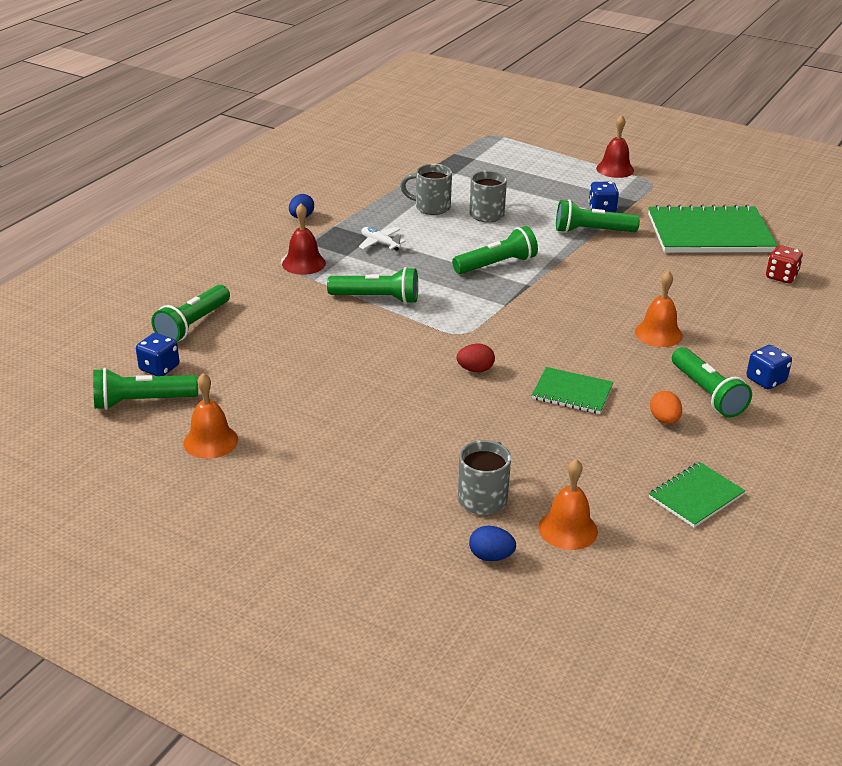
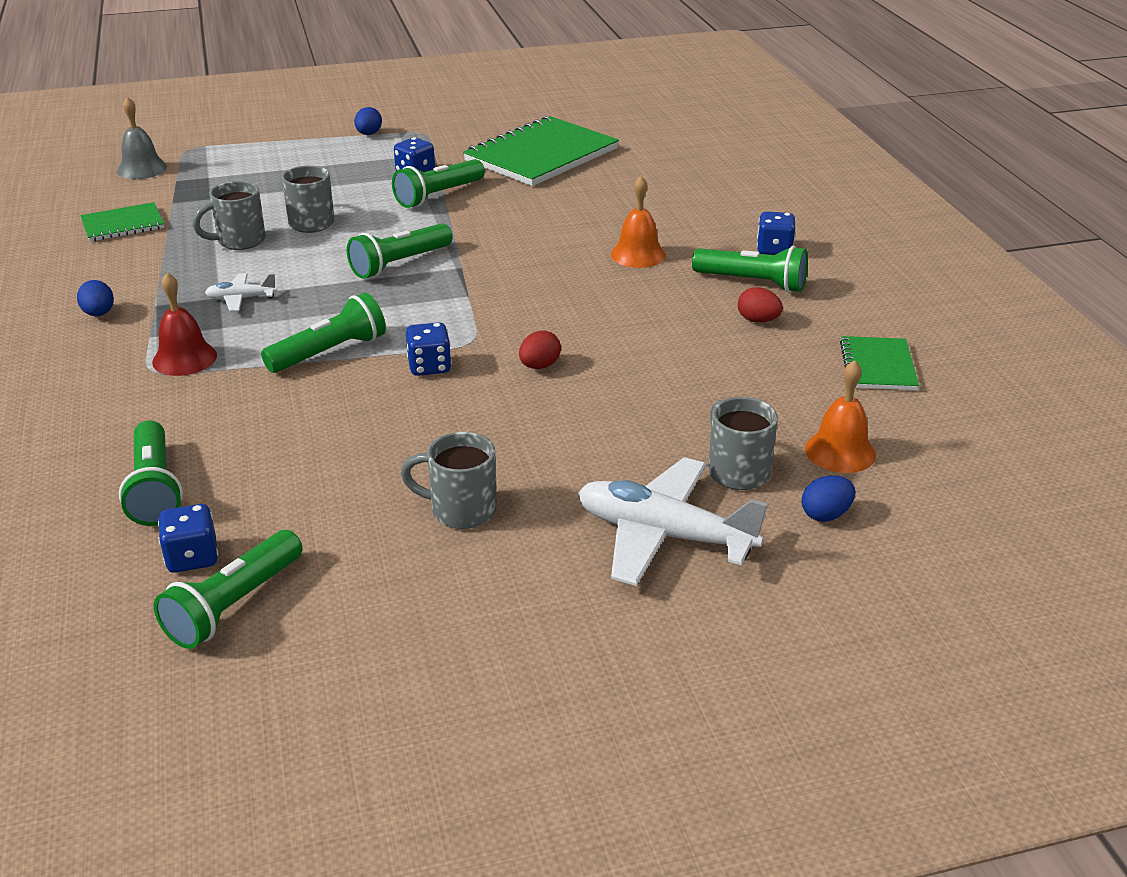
camera: 45 degrees left, 0 degrees up
orange bell [183,373,238,459] -> none
green flashlight [452,226,538,274] -> green flashlight turned 150 degrees counterclockwise [347,223,453,279]
green notebook [532,367,613,414] -> green notebook moved to [80,202,164,241]
red bell [596,115,634,178] -> blue egg [354,107,382,135]
orange egg [650,391,682,424] -> red egg [738,287,783,323]
red dice [766,245,803,283] -> none
none -> grey bell [117,97,167,179]
none -> grey mug [400,432,497,529]
none -> blue dice [406,322,452,376]
none -> white plane [578,457,767,586]

